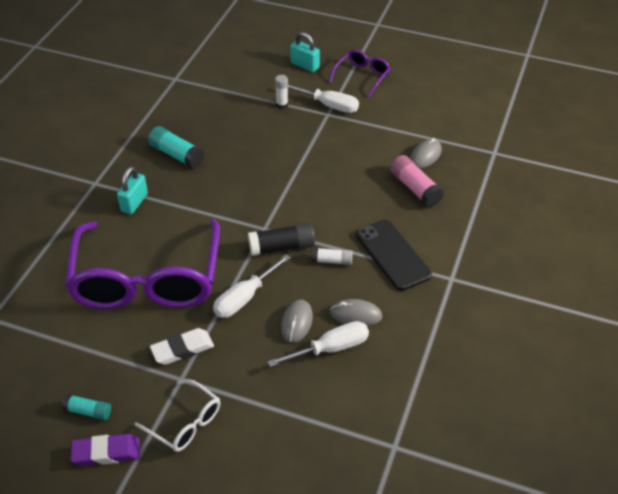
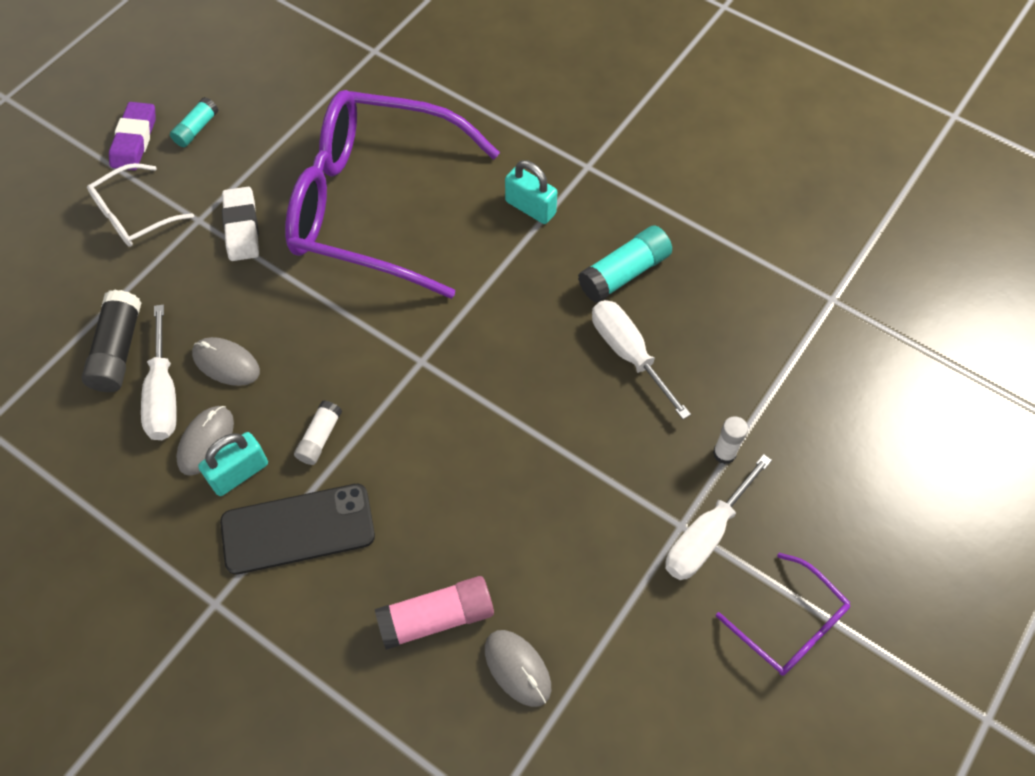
camera: 105 degrees right, 15 degrees up
white screwdriver [213,254,291,318] -> white screwdriver moved to [592,300,691,419]
black glue stick [248,223,315,256] -> black glue stick moved to [81,289,142,392]
turquoise padlock [290,32,320,72] -> turquoise padlock moved to [198,432,268,496]

